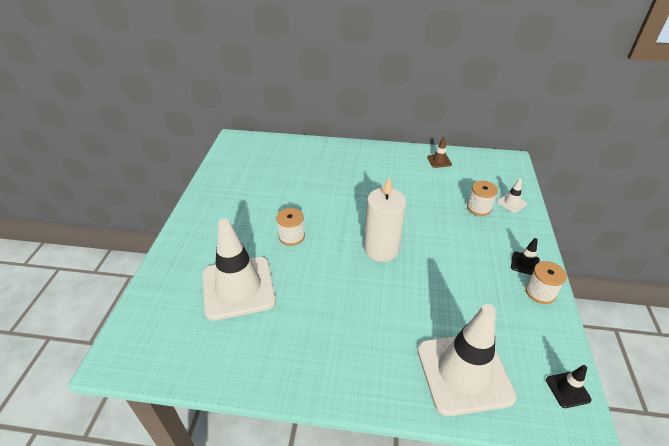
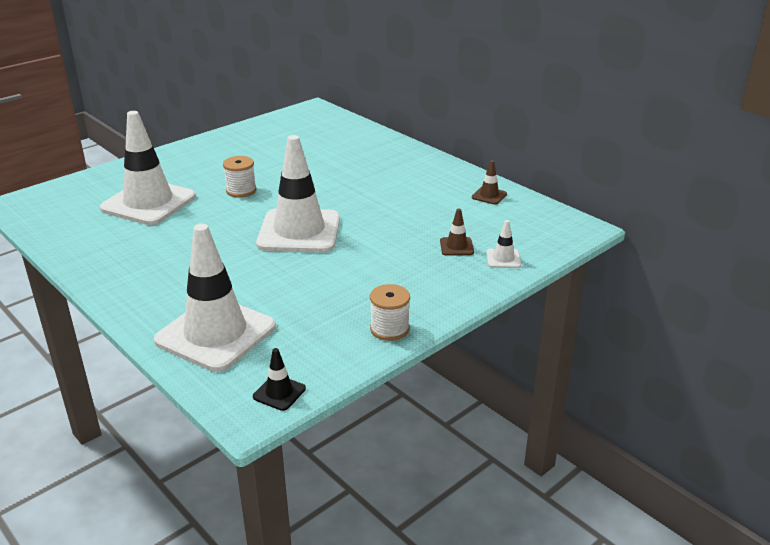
camera: 40 degrees right, 10 degrees down
white candle [364,177,406,262] -> white traffic cone [256,135,340,252]
white spool [467,181,498,216] -> brown traffic cone [440,209,474,256]
black traffic cone [511,238,540,275] -> none

